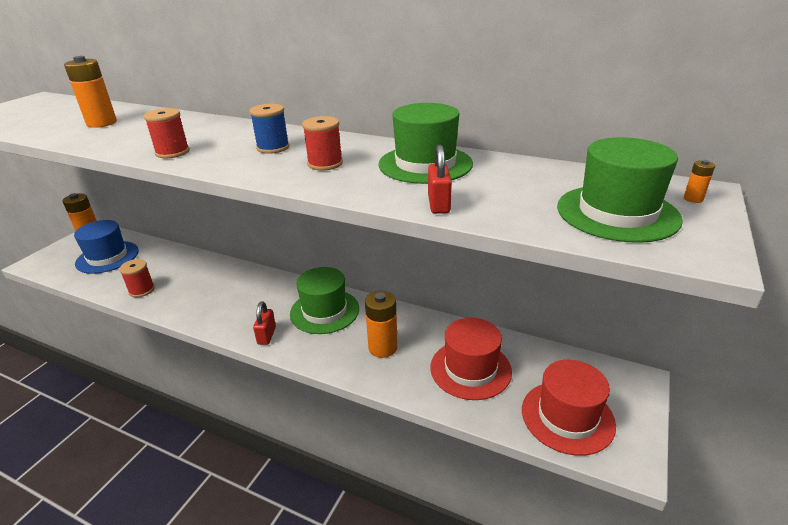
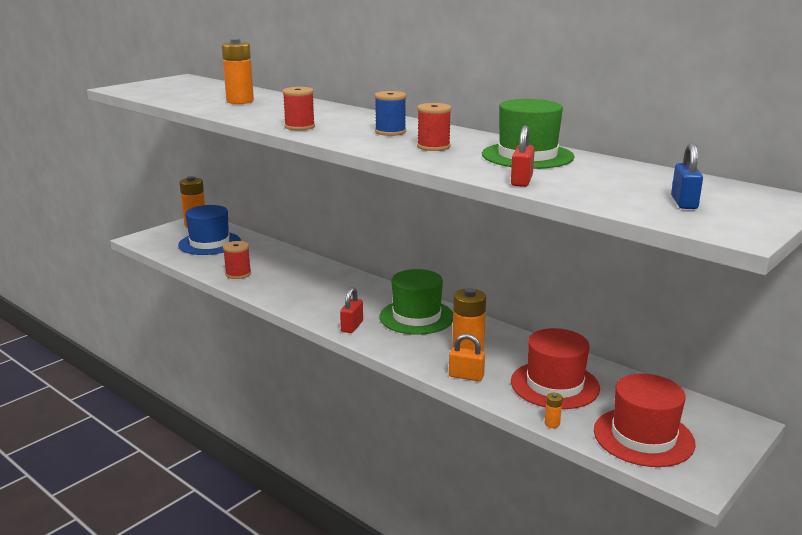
camera: 15 degrees right, 10 degrees down
green hat [557,137,683,243] -> blue padlock [671,143,703,209]
orange battery [684,160,715,203] -> orange battery moved to [544,393,563,428]
none -> orange padlock [449,334,485,381]

